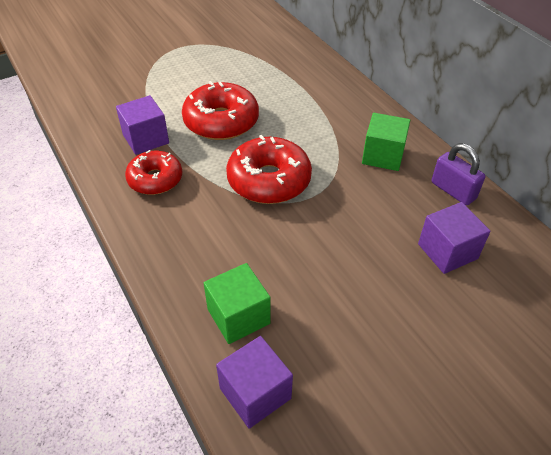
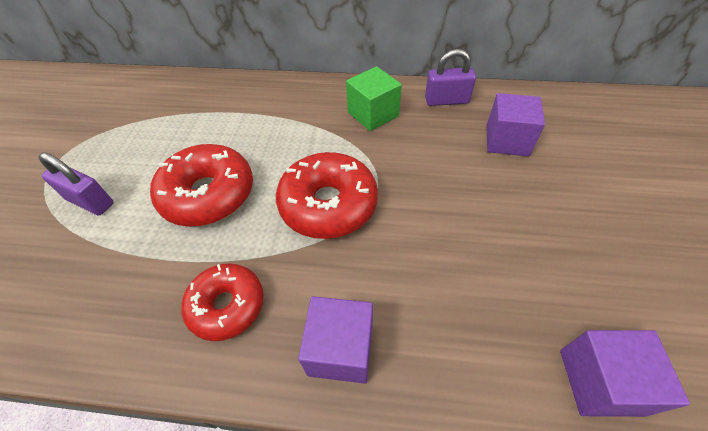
camera: 50 degrees left, 5 degrees up
purple cube [116,95,169,155] -> purple cube moved to [298,296,373,384]
green cube [204,263,271,344] -> none
none -> purple padlock [38,152,114,215]

